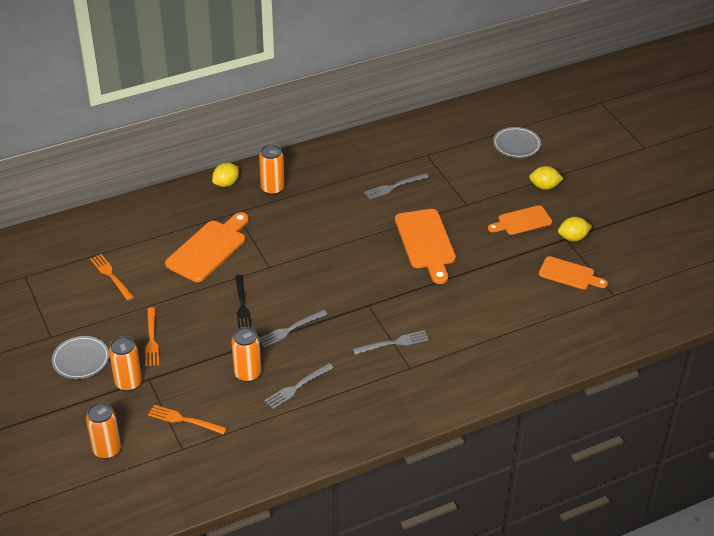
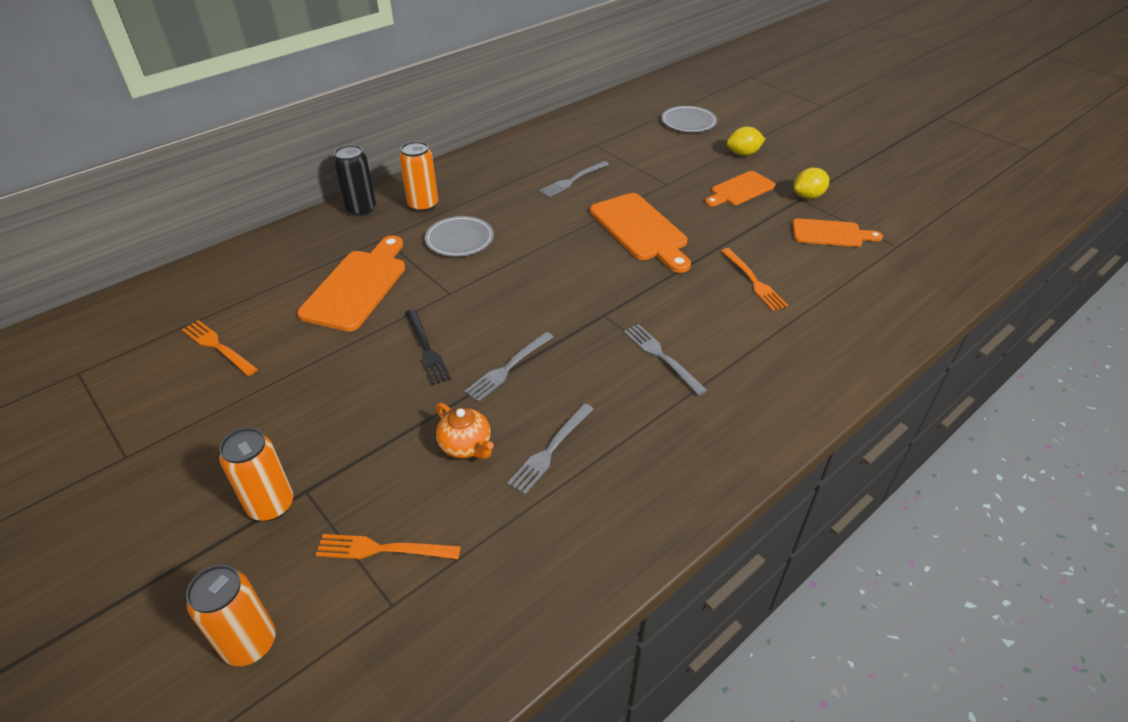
camera: 15 degrees left, 0 degrees up
grey plate [52,336,110,379] -> grey plate moved to [425,216,494,257]
orange fork [145,307,159,366] -> orange fork moved to [721,248,788,311]
yellow lemon [212,163,239,187] -> black can [333,145,376,216]
orange can [231,327,261,382] -> orange teapot [436,403,494,459]
grey fork [353,330,429,355] -> grey fork turned 90 degrees counterclockwise [624,324,708,396]

